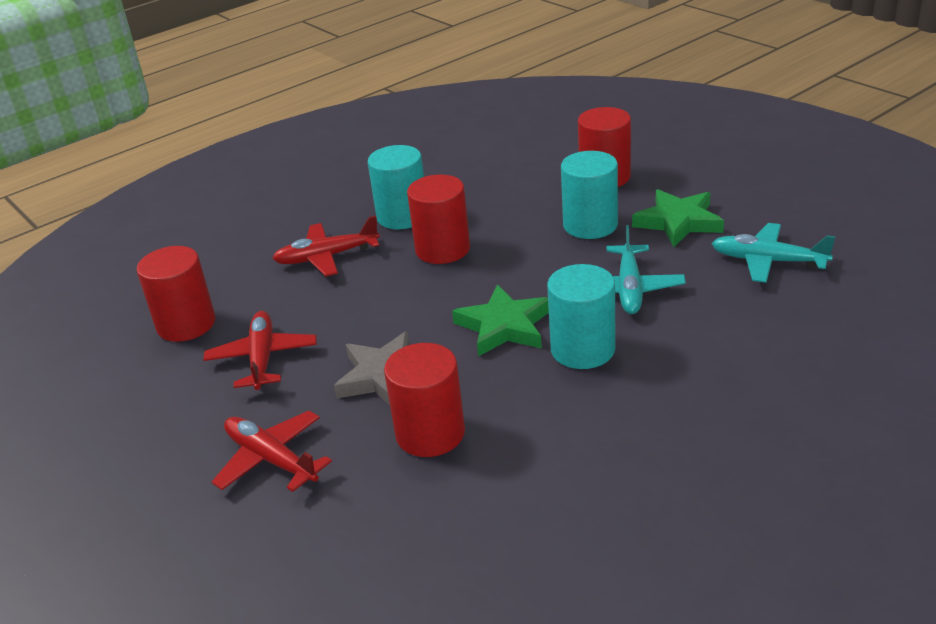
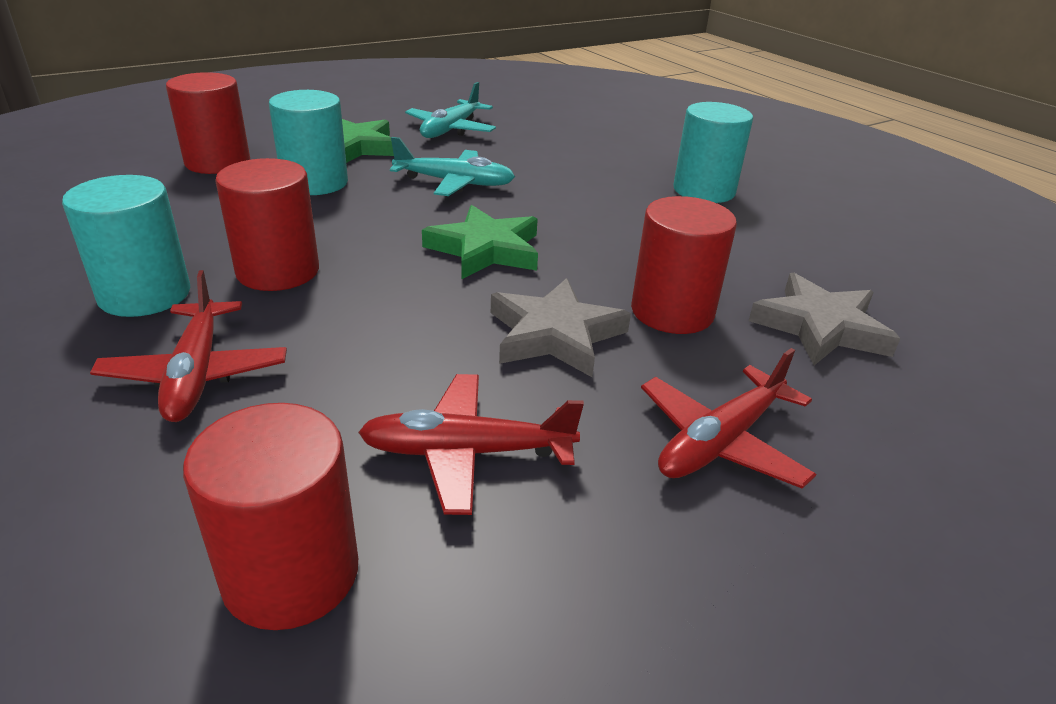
camera: 90 degrees left, 0 degrees up
turquoise cylinder [547,264,616,369] -> turquoise cylinder moved to [673,102,753,203]
none -> grey star [749,273,900,365]

